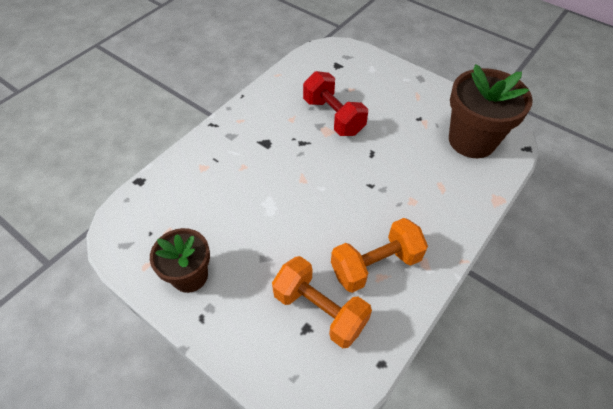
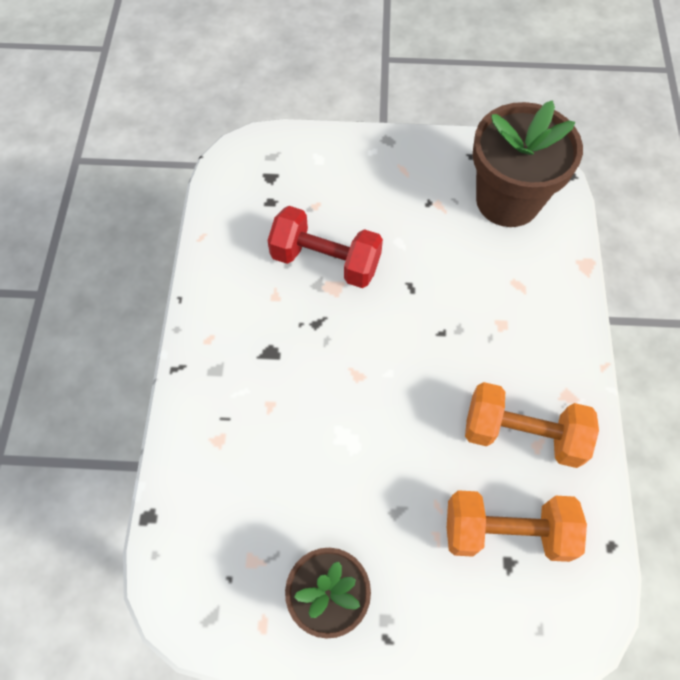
camera: 35 degrees left, 10 degrees up
orange dumbbell [331,218,428,293] -> orange dumbbell turned 75 degrees clockwise [465,382,599,468]

